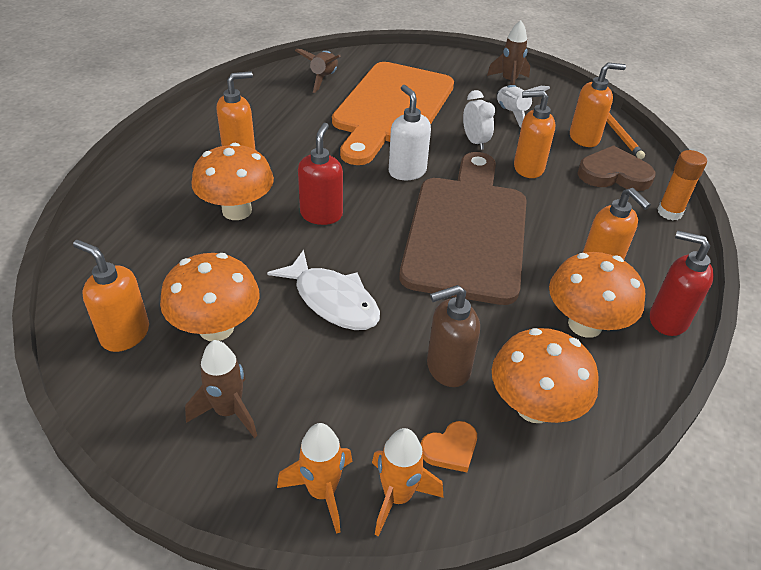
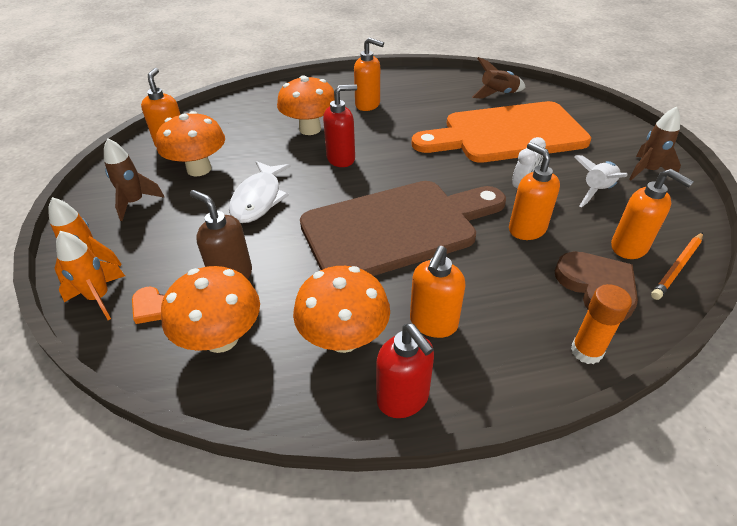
camera: 60 degrees right, 0 degrees up
white soap dispenser [389,85,431,180] -> none
red soap dispenser [650,230,714,336] -> red soap dispenser turned 150 degrees clockwise [376,324,434,418]

